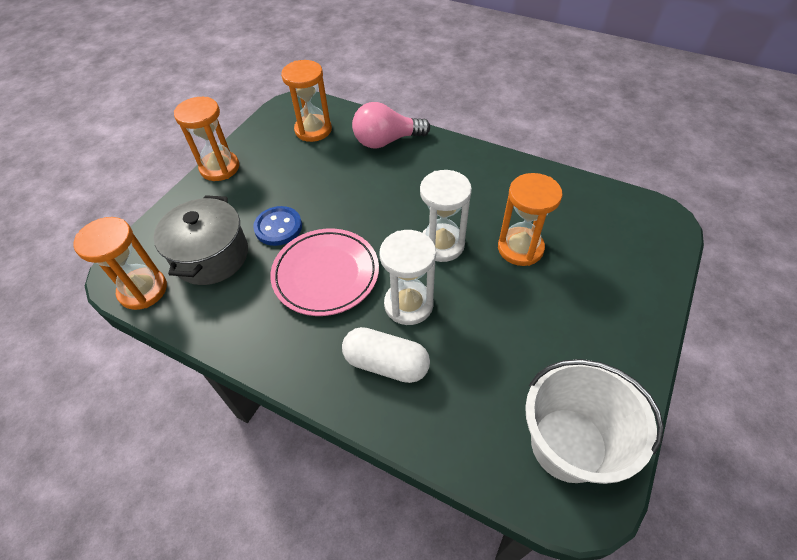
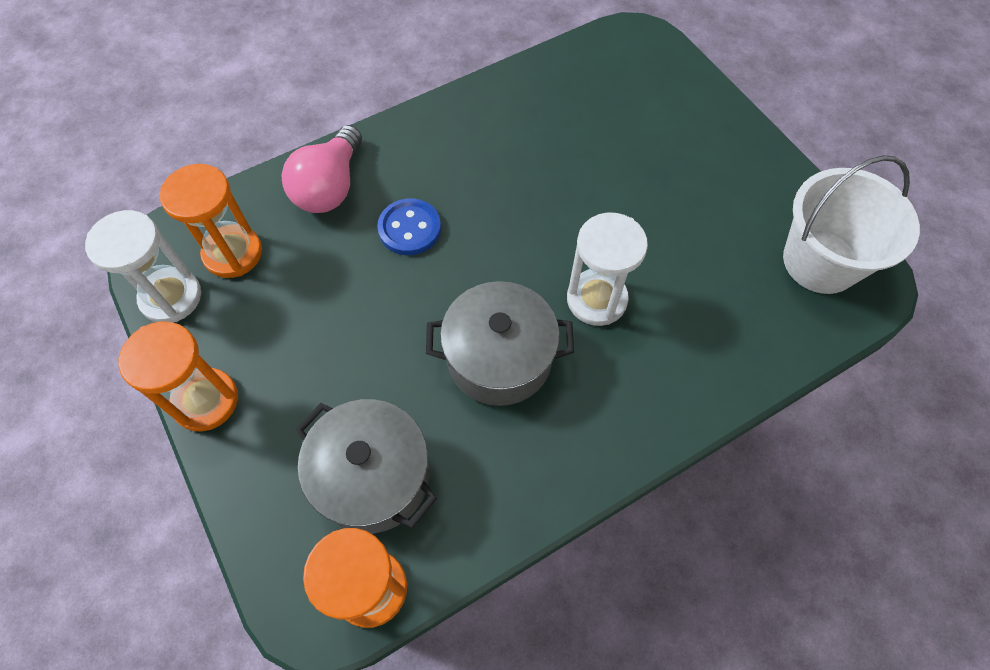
camera: 60 degrees left, 10 degrees up
blue button [253,206,302,246] -> blue button moved to [377,198,441,255]
pink plate [271,229,379,316] -> grey pot [426,281,574,406]
white capsule [342,327,430,383] -> none
white hourglass [420,170,472,262] -> white hourglass moved to [85,210,201,322]
orange hourglass [498,173,562,266] -> none

